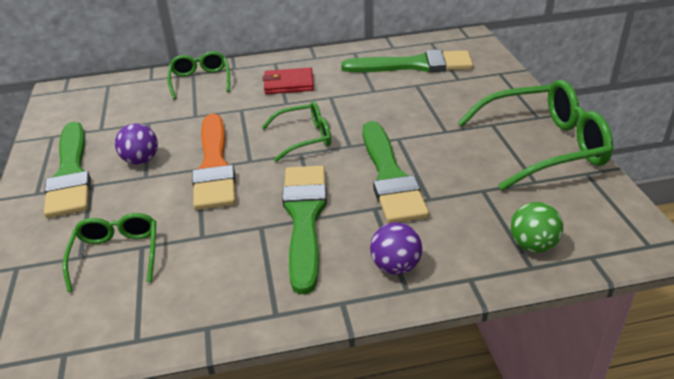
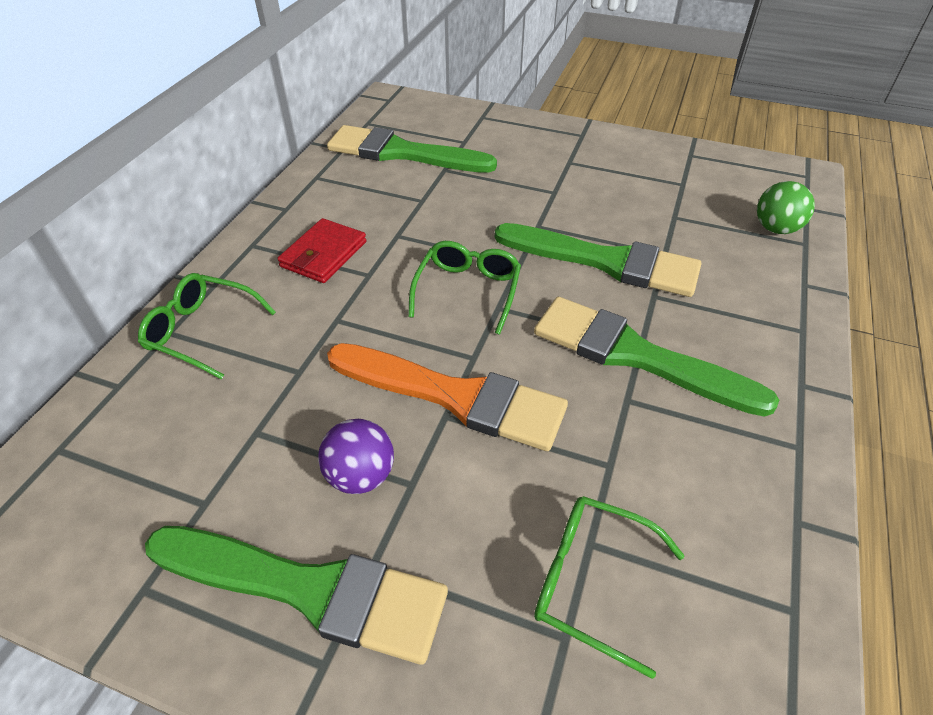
camera: 60 degrees left, 10 degrees up
green brush [341,50,473,72] -> green brush turned 105 degrees counterclockwise [327,125,497,173]
purple ball [370,222,422,275] -> none
green glasses [457,80,613,191] -> none

